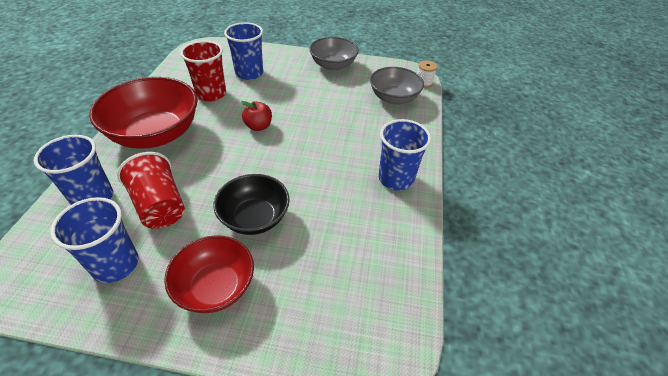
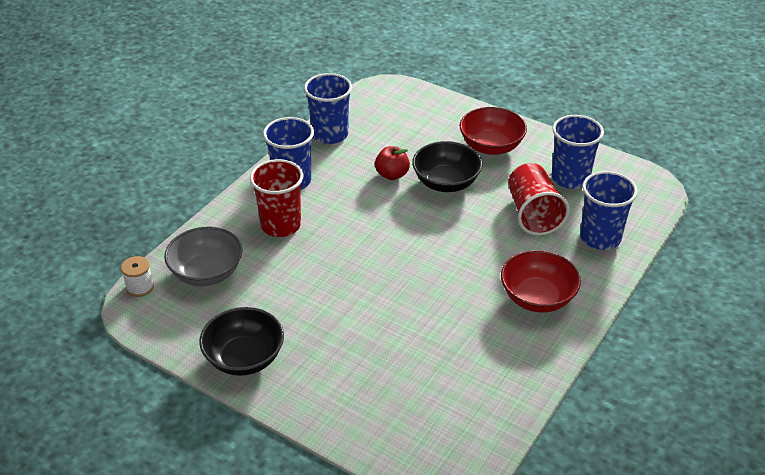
camera: 155 degrees left, 5 degrees down
red bowl [89,77,197,149] -> red bowl [501,250,581,313], size x0.63
red cup [180,41,226,101] -> red cup moved to [250,159,304,237]
blue cup [224,22,263,80] -> blue cup moved to [304,73,352,144]
red apple [241,101,272,131] -> red apple moved to [375,146,410,180]
grey bowl [309,37,359,71] -> black bowl [199,307,284,376]

